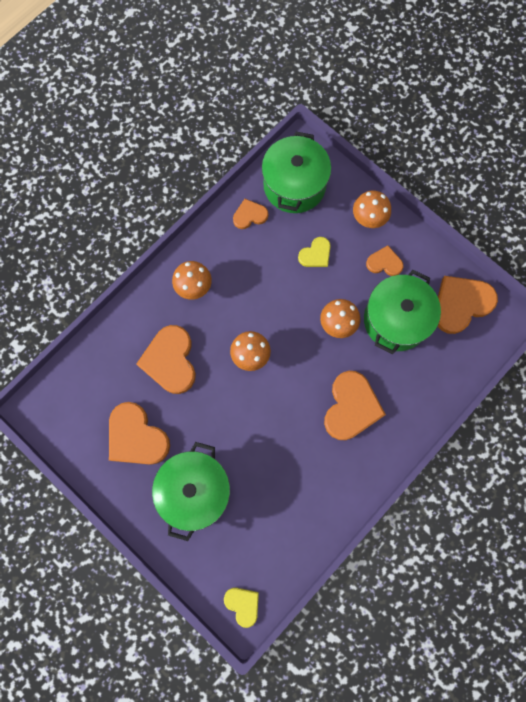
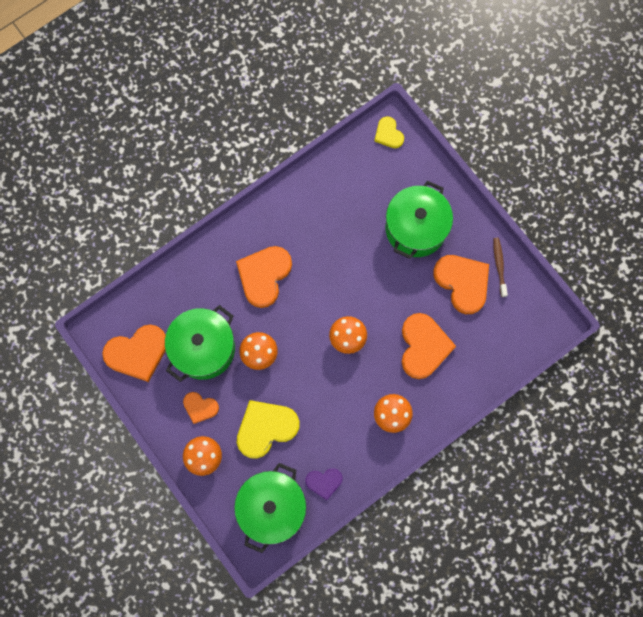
camera: 170 degrees left, 0 degrees up
orange heart [233,199,268,229] -> purple heart [305,468,342,500]
yellow heart [298,237,331,267] -> yellow heart [237,400,300,459], size x1.82
none -> brown toothbrush [493,238,508,297]

